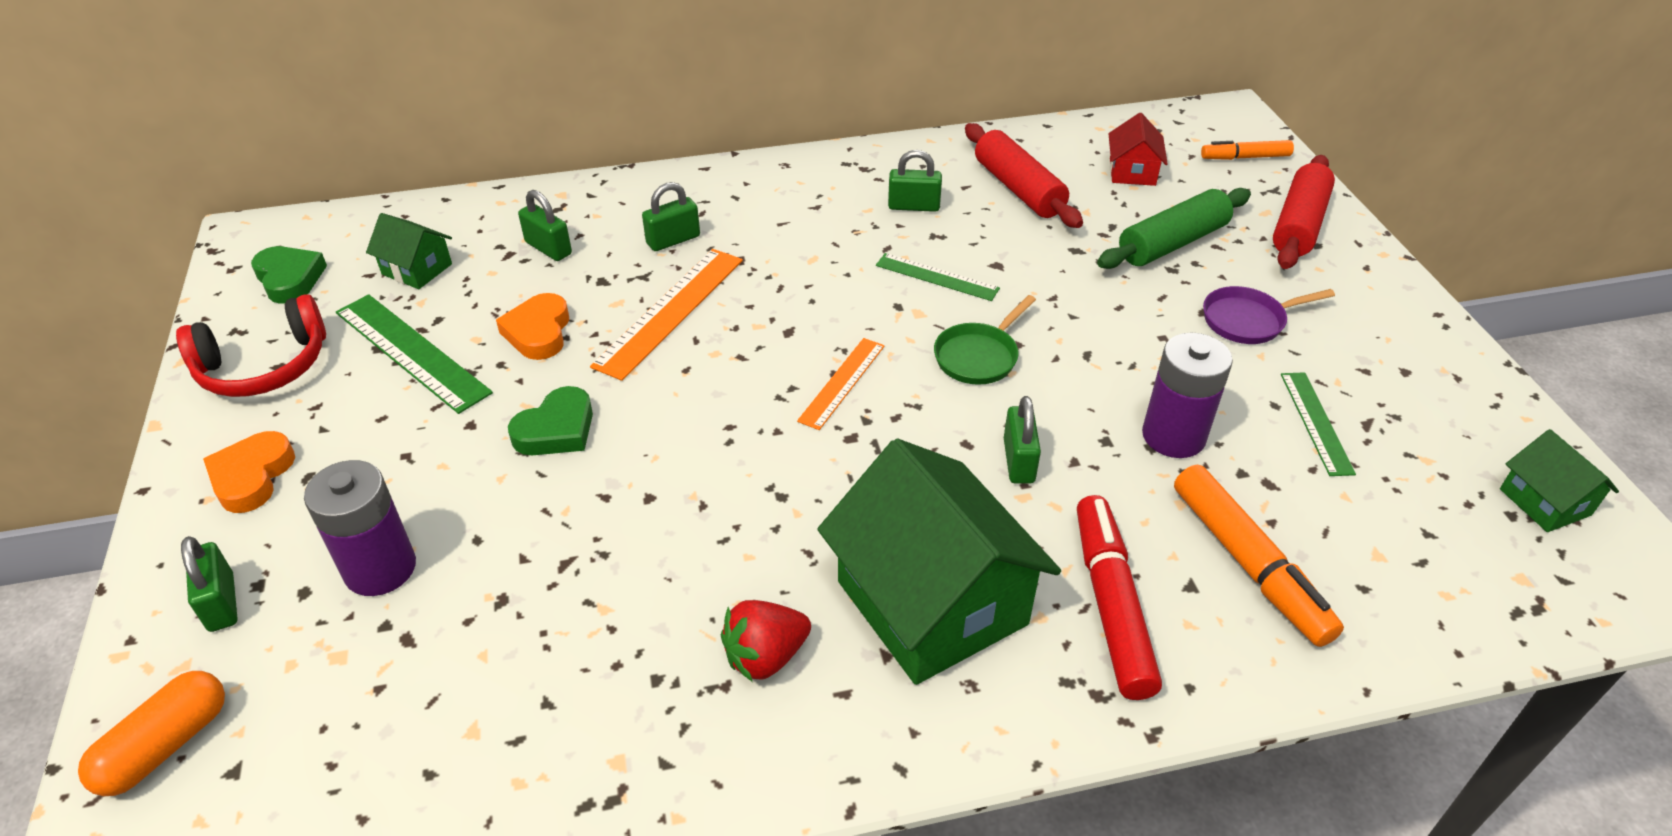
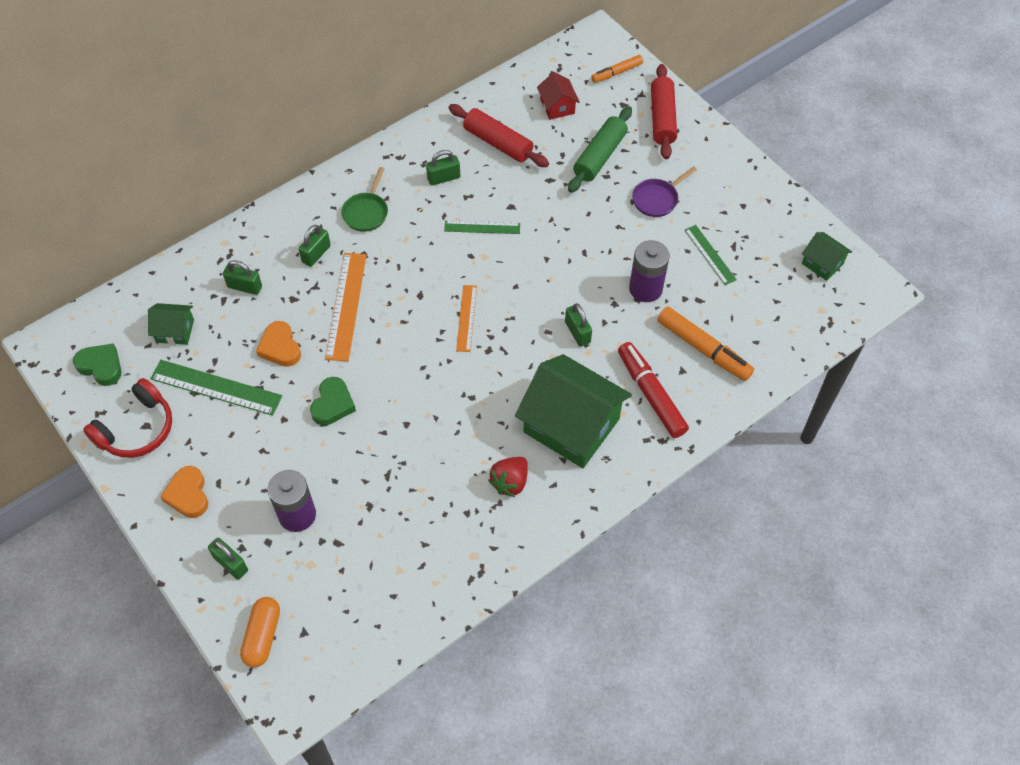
camera: 25 degrees left, 15 degrees up
green pan [934,295,1036,385] -> green pan moved to [341,167,388,232]

